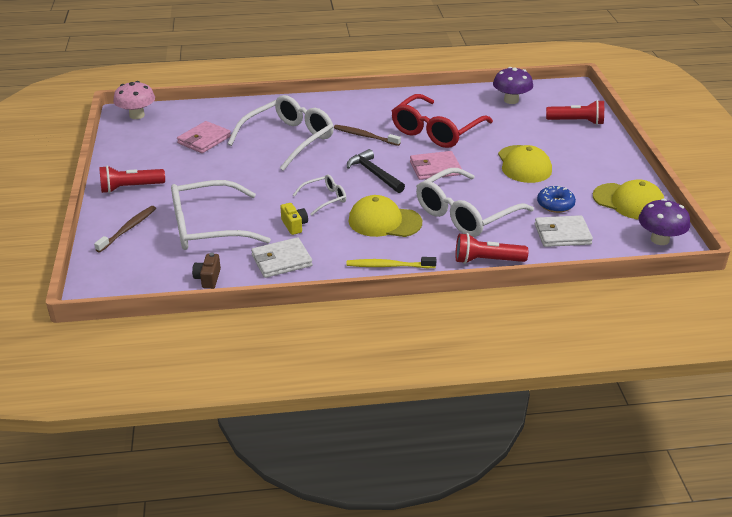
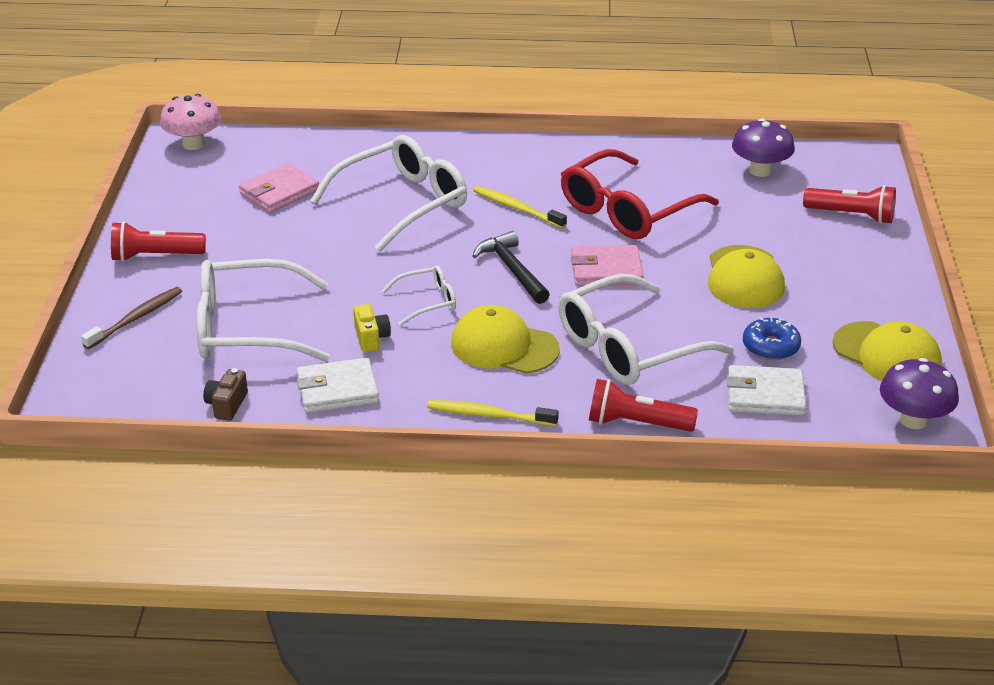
camera: 10 degrees right, 0 degrees up
brown toothbrush [334,125,401,146] -> yellow toothbrush [473,186,567,229]

